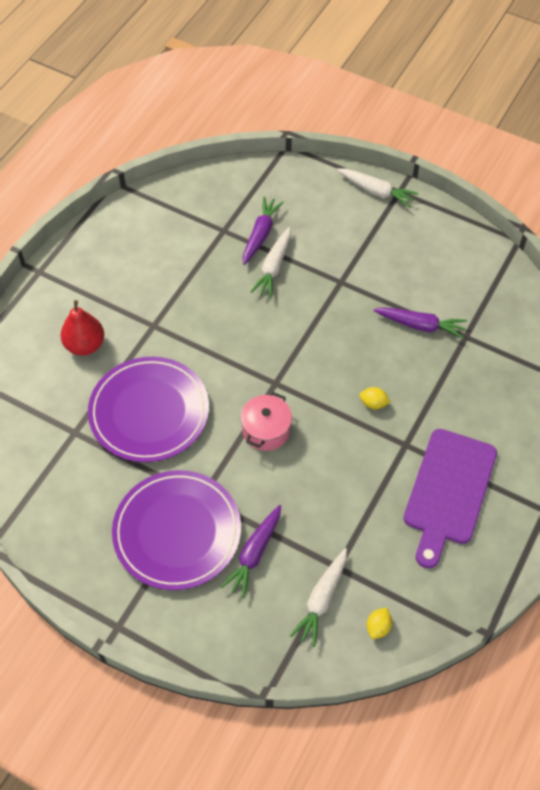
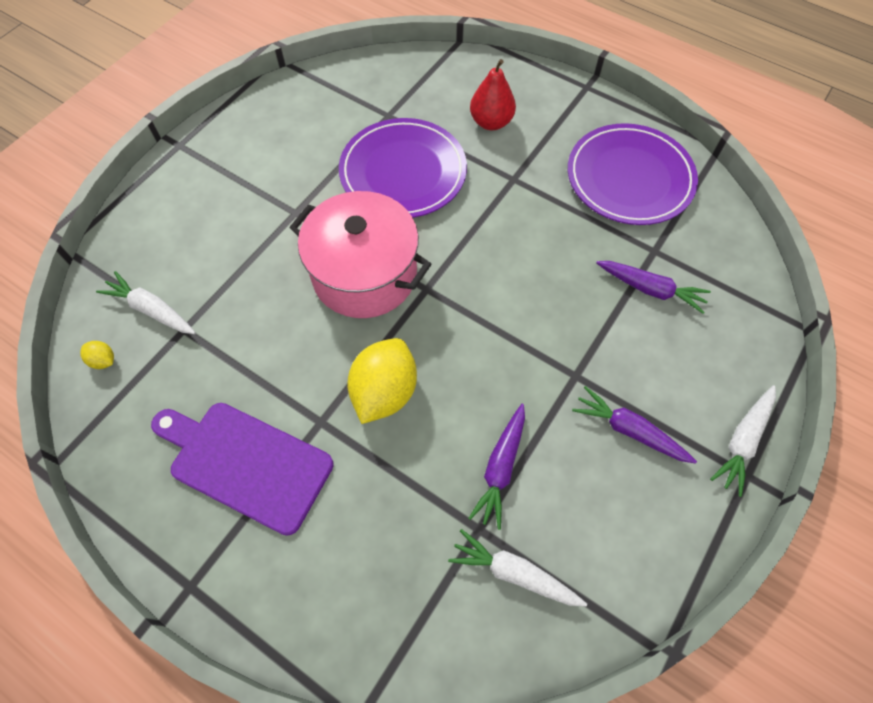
camera: 95 degrees right, 5 degrees up
purple plate [112,470,241,590] -> purple plate moved to [568,123,698,225]
purple carrot [221,505,281,598] -> purple carrot moved to [572,386,697,464]
pink pot [240,392,292,451] -> pink pot [290,191,431,318], size x1.92
white carrot [250,227,291,298] -> white carrot moved to [448,529,587,607]
yellow lemon [359,387,390,409] -> yellow lemon [347,338,417,424], size x2.33

